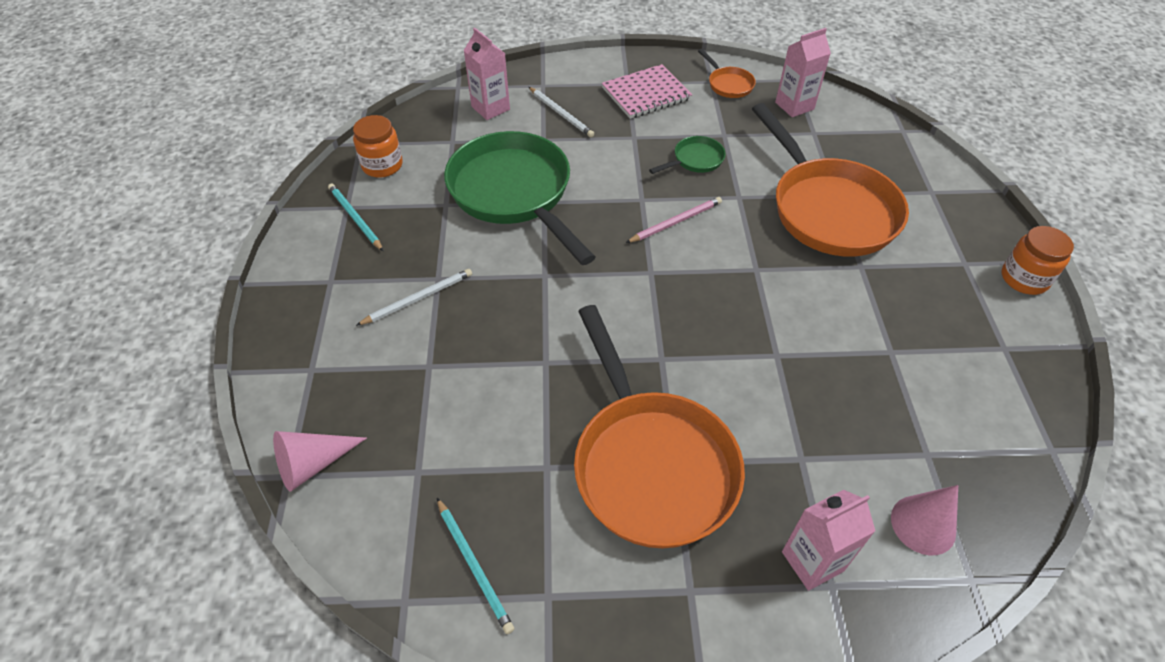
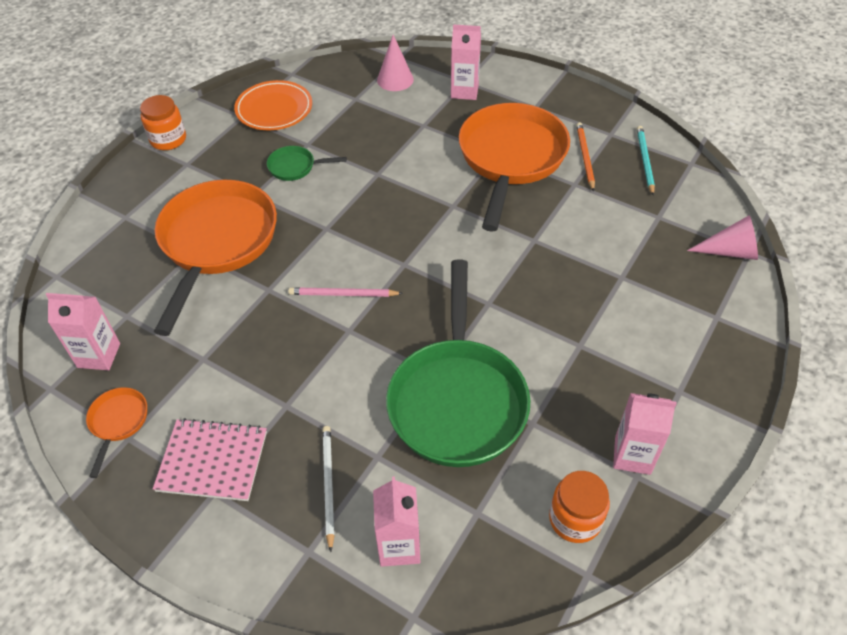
camera: 145 degrees left, 0 degrees up
turquoise pencil [328,183,383,251] -> pink carton [613,393,677,475]
white pencil [356,269,472,326] -> none
green pan [649,136,726,174] -> green pan moved to [267,146,347,181]
none -> orange plate [234,80,312,130]
none -> orange pencil [576,122,595,192]

